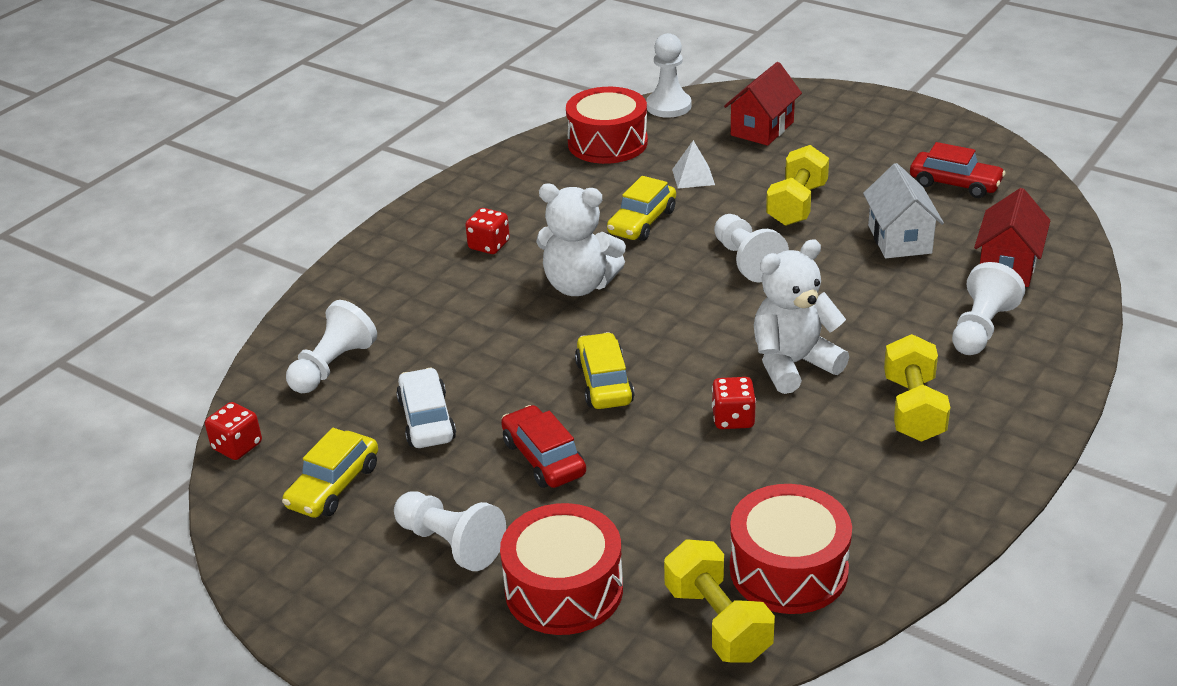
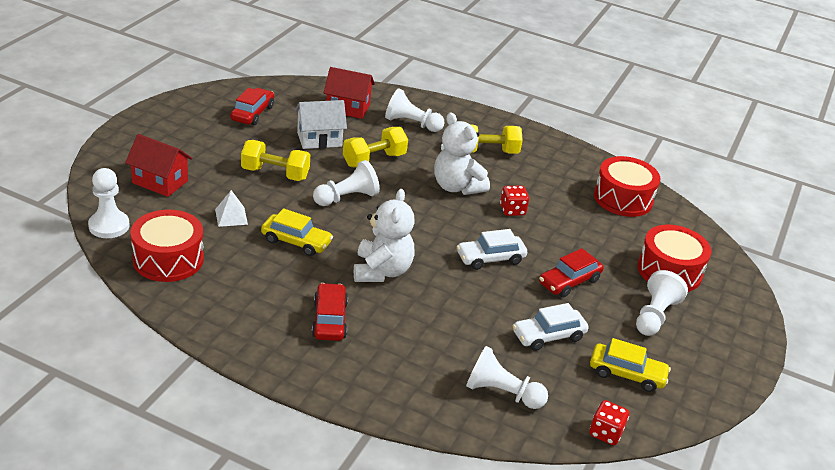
camera: 105 degrees left, 0 degrees up
red dice [465,208,510,254] -> red car [312,283,348,341]
yellow car [575,332,634,409] -> white car [456,229,527,270]
yellow dumbbell [664,539,775,663] -> yellow dumbbell moved to [343,127,408,168]

